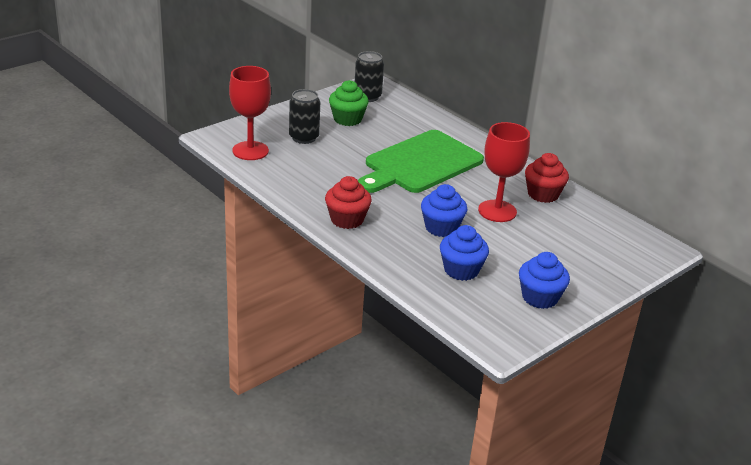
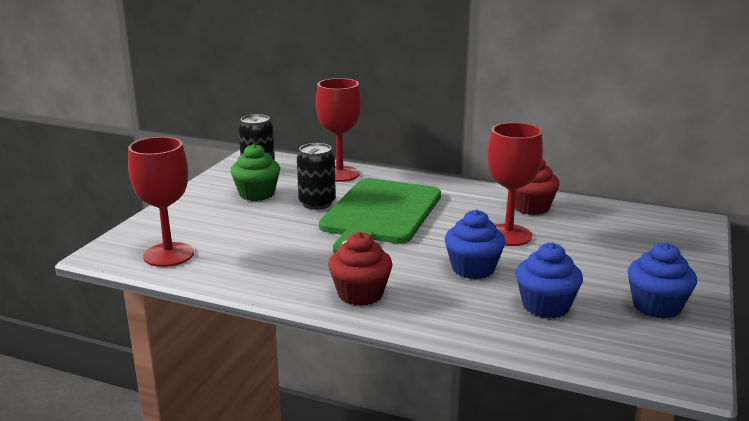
camera: 25 degrees left, 10 degrees down
black can [289,89,320,144] -> black can moved to [297,143,336,210]
none -> red goblet [316,78,361,182]

